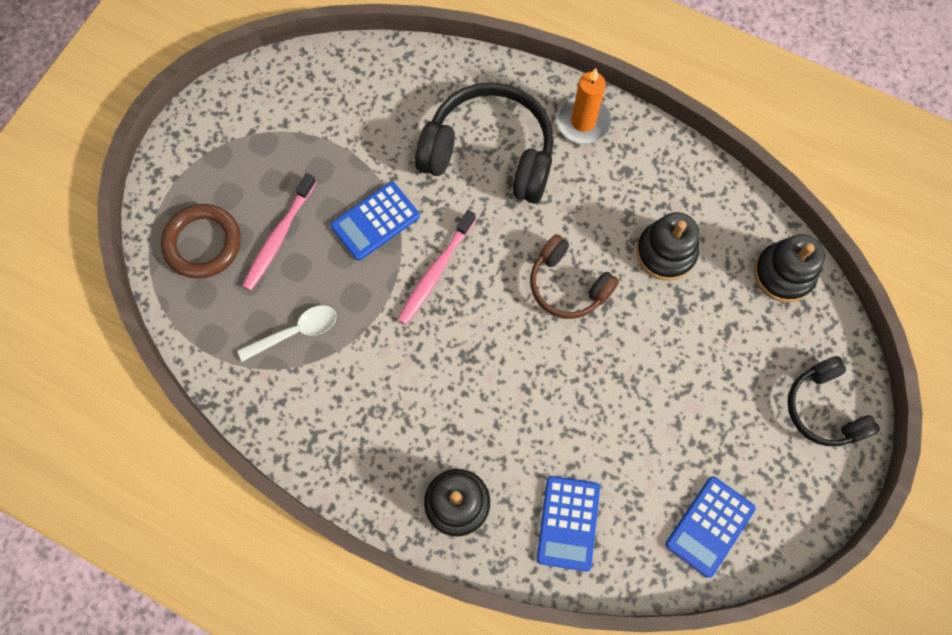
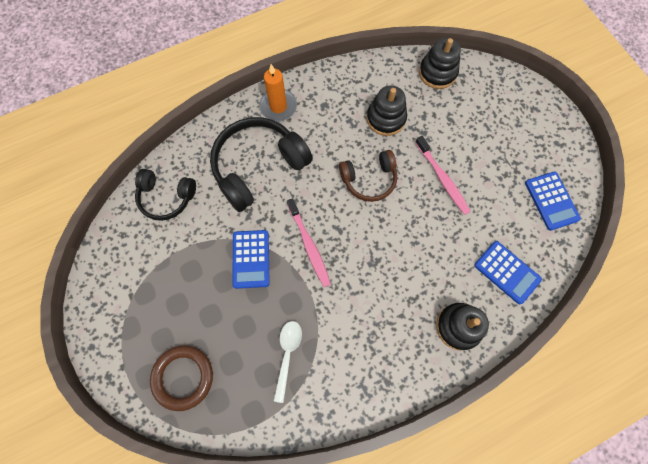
camera: 55 degrees left, 0 degrees up
pink toothbrush [242,173,316,290] -> pink toothbrush moved to [415,136,471,215]
black headphones [787,356,880,446] -> black headphones moved to [135,169,196,221]

